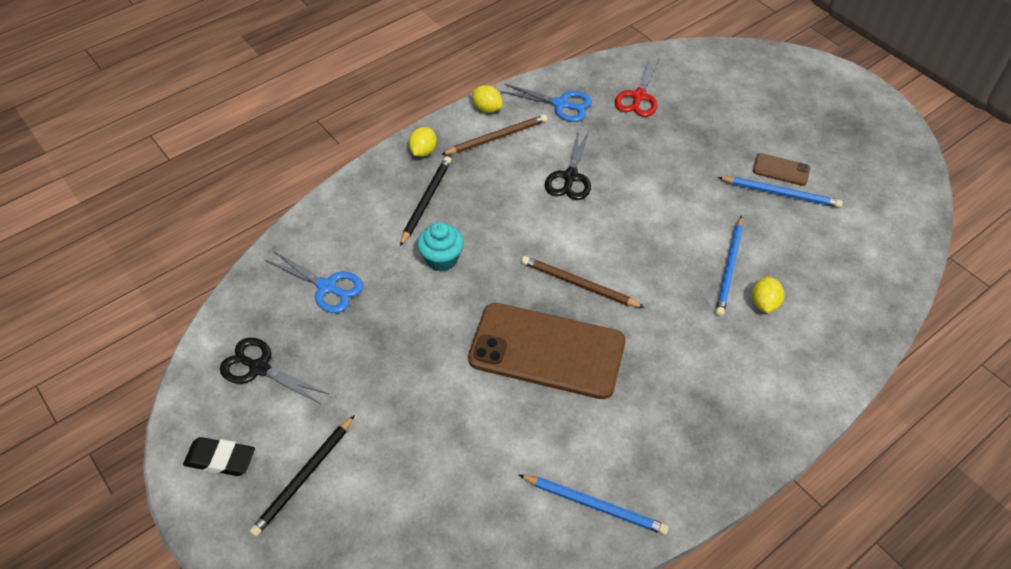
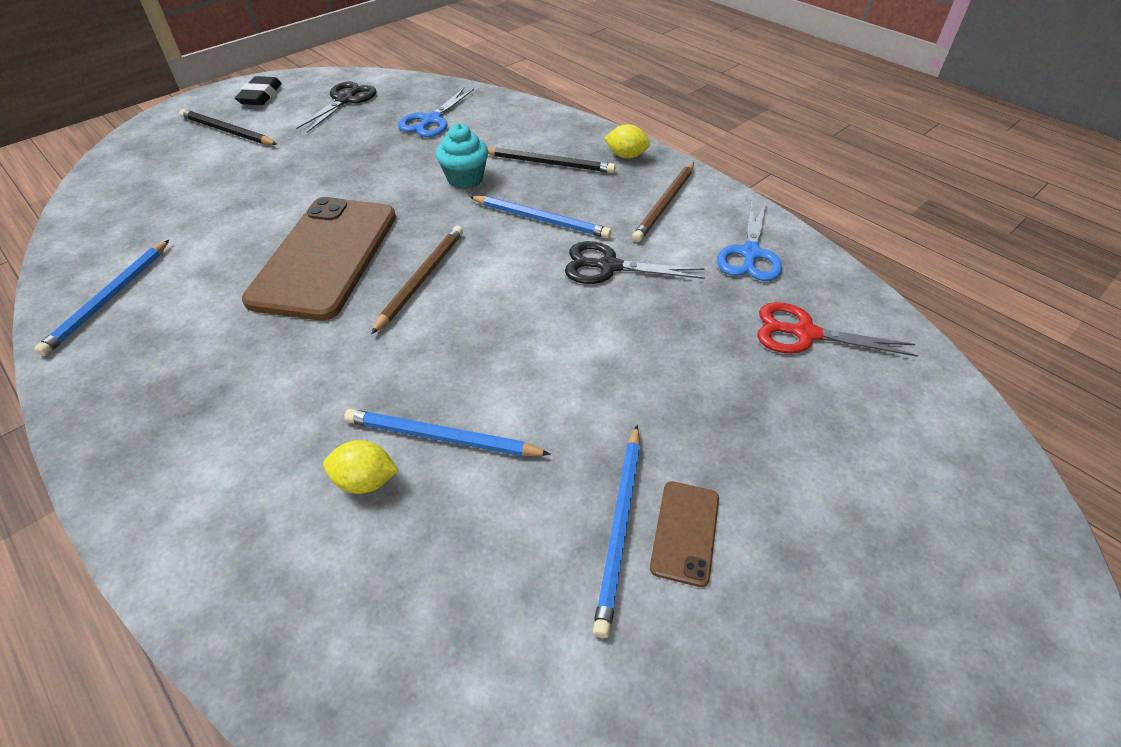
camera: 85 degrees right, 5 degrees down
brown pencil [441,115,547,155] -> brown pencil turned 60 degrees clockwise [632,162,694,242]
yellow lemon [472,85,503,113] -> none
none -> blue pencil [469,196,611,238]

